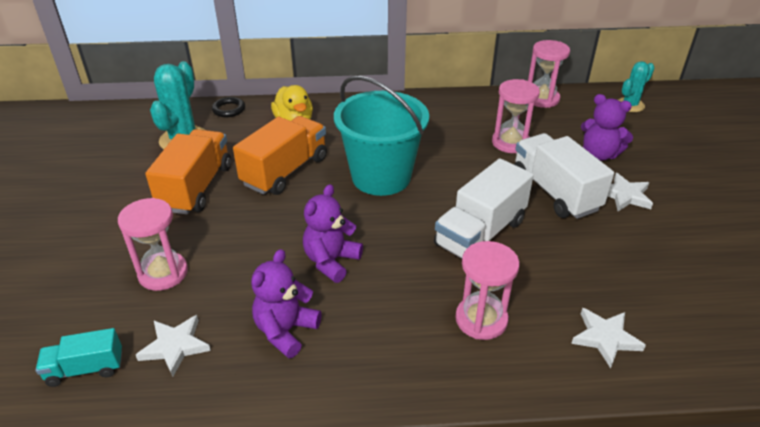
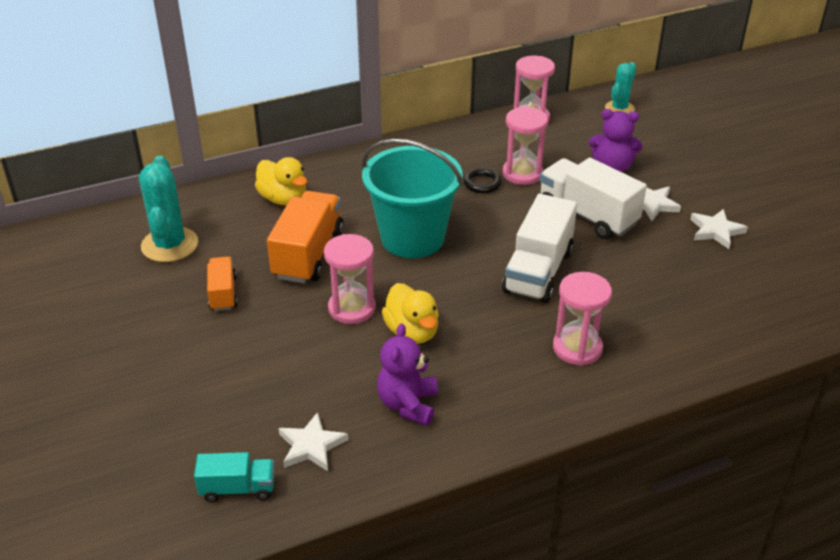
camera: 20 degrees left, 0 degrees up
turquoise truck [36,328,122,387] -> turquoise truck turned 150 degrees counterclockwise [194,452,274,502]
pink hourglass [118,198,188,291] -> pink hourglass moved to [324,234,376,324]
orange truck [145,129,231,214] -> orange truck [207,256,237,311], size x0.56
black ring [212,97,245,117] -> black ring moved to [463,168,502,193]
purple teddy bear [303,184,363,283] -> yellow duck [382,283,439,344]
white star [571,308,646,368] -> white star moved to [690,209,748,249]

